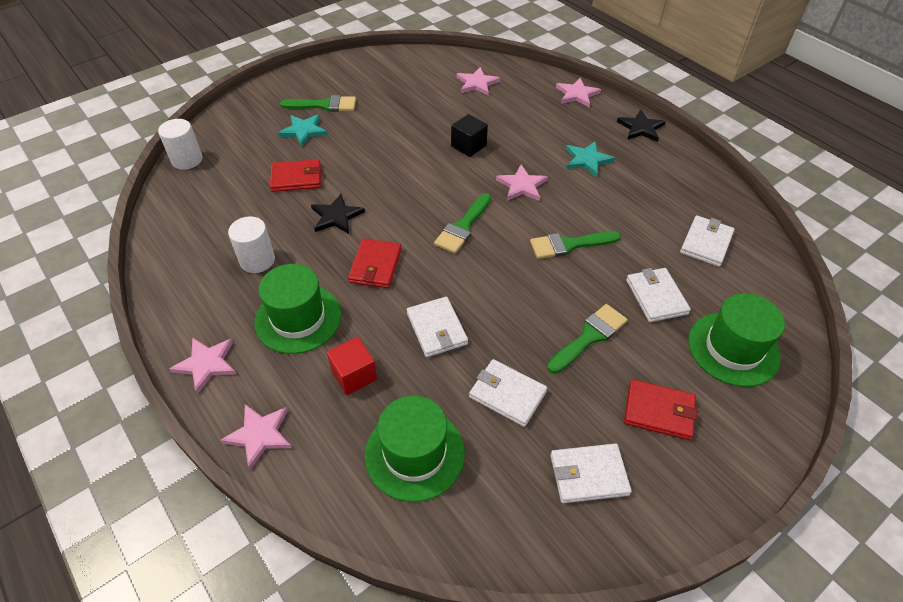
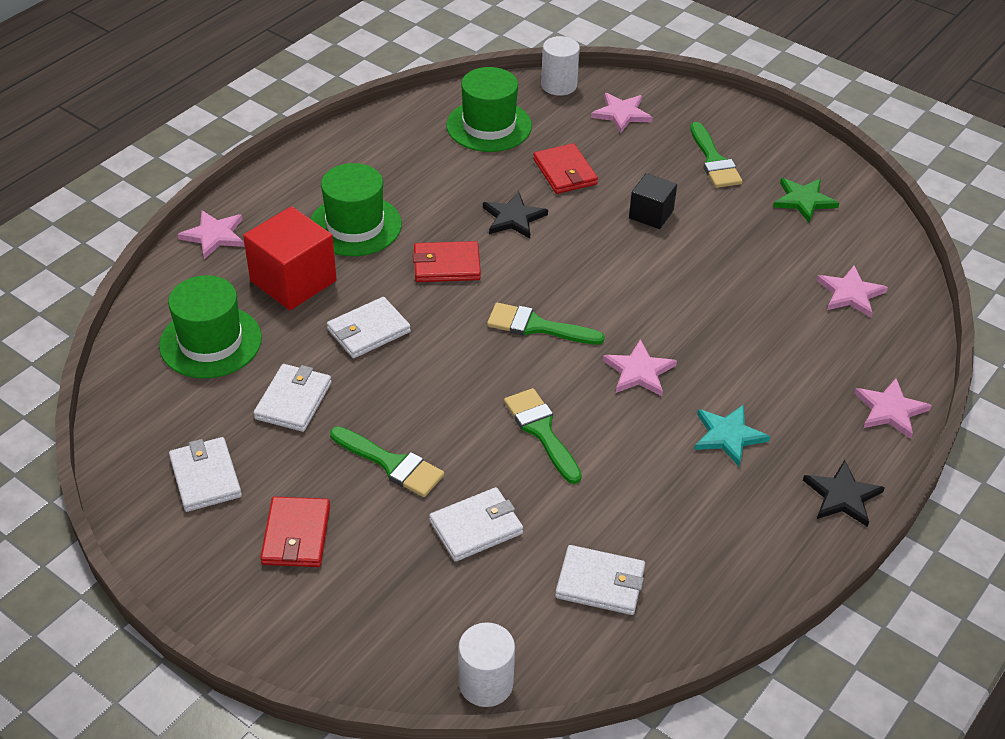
camera: 75 degrees right, 5 degrees down
pink star [169,337,236,394] -> pink star moved to [591,93,653,133]
white cylinder [228,216,275,273] -> white cylinder moved to [458,622,515,707]
turquoise star [278,114,327,147] -> none
red cube [326,337,377,395] -> red cube [243,206,337,310], size x1.70
black cube [451,114,488,157] -> black cube moved to [629,173,677,229]
green hat [688,293,785,387] -> green hat moved to [446,67,532,152]
none -> green star [773,178,839,223]

